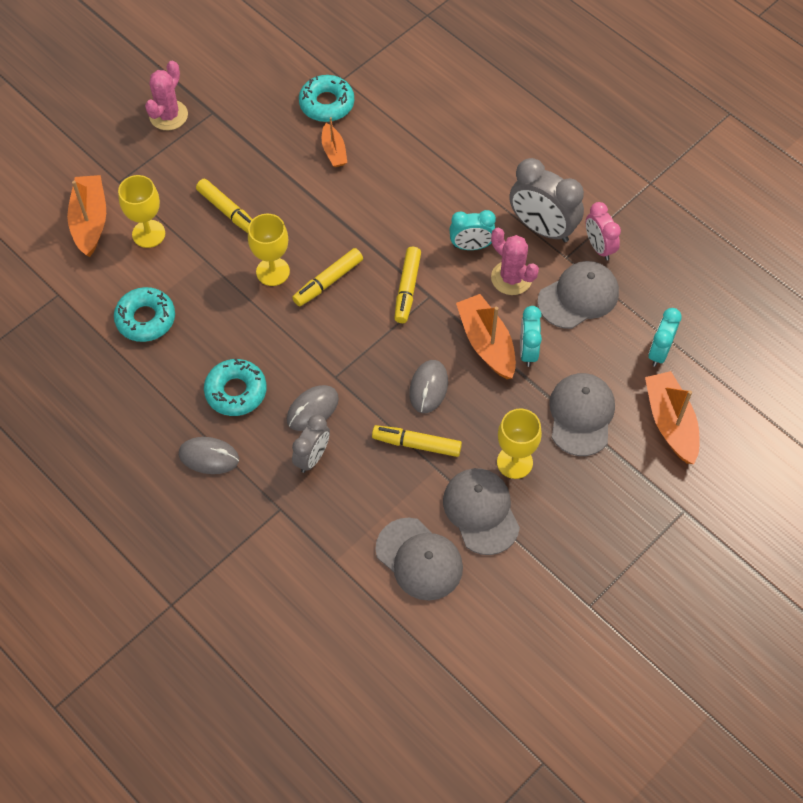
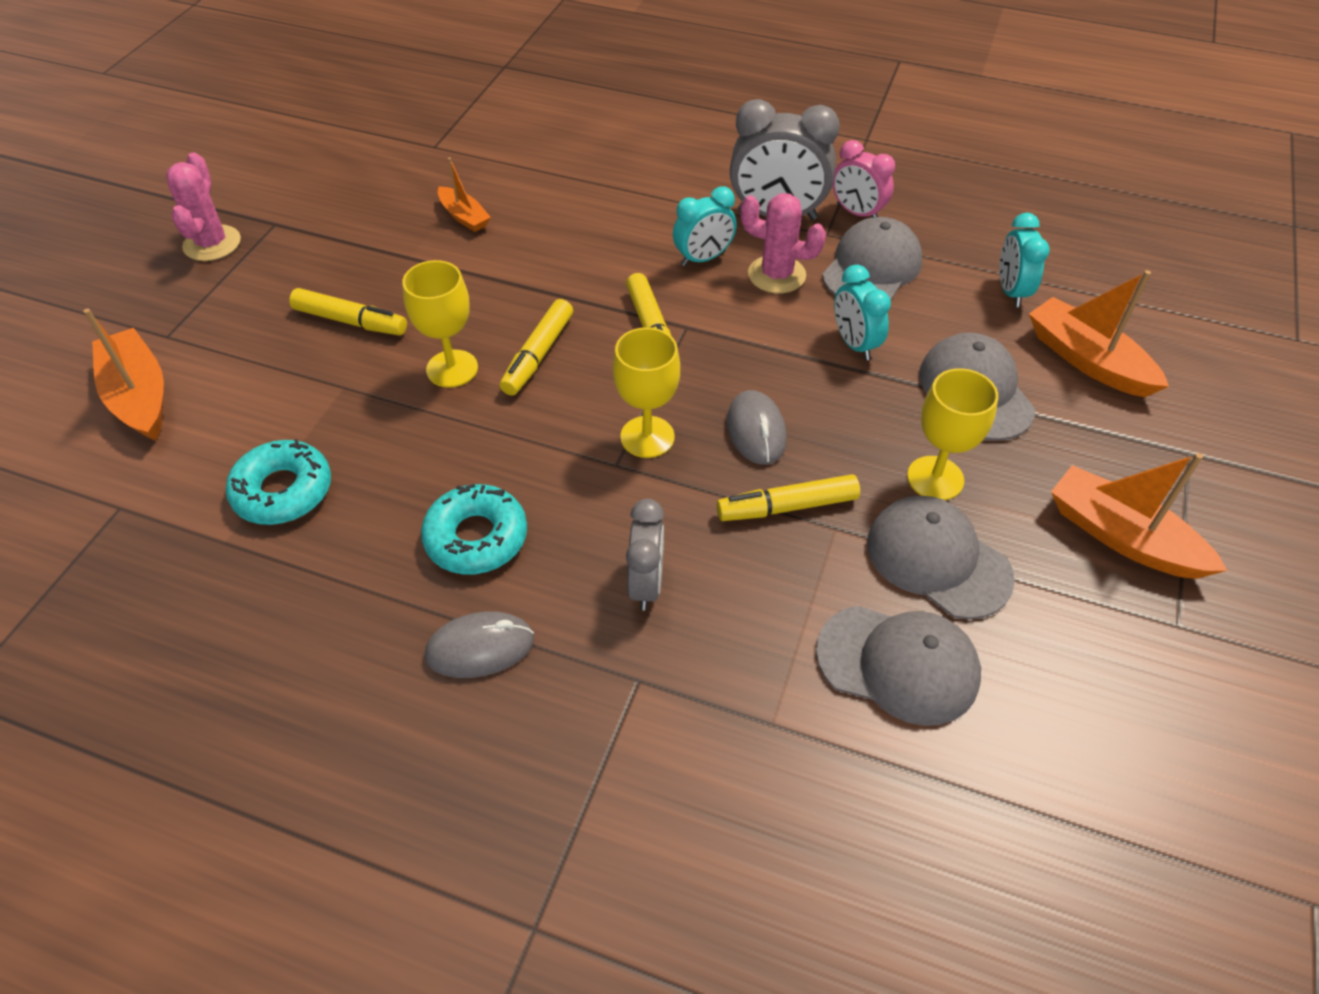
camera: 25 degrees left, 10 degrees down
yellow goblet [118,175,165,248] -> yellow goblet moved to [613,327,680,458]
grey mouse [287,385,339,431] -> none
turquoise donut [299,75,354,122] -> none
orange boat [456,294,516,379] -> orange boat moved to [1051,453,1227,579]

